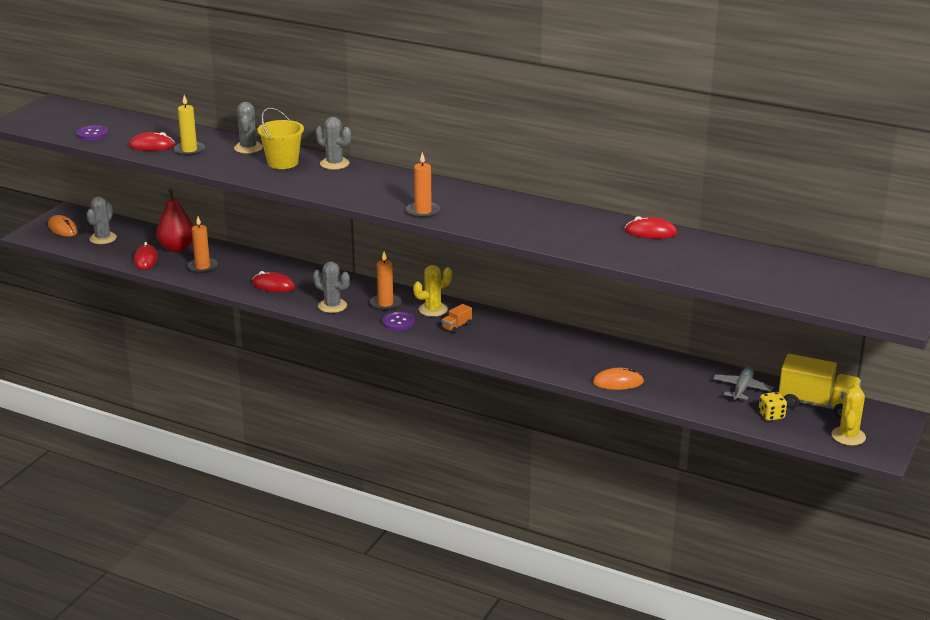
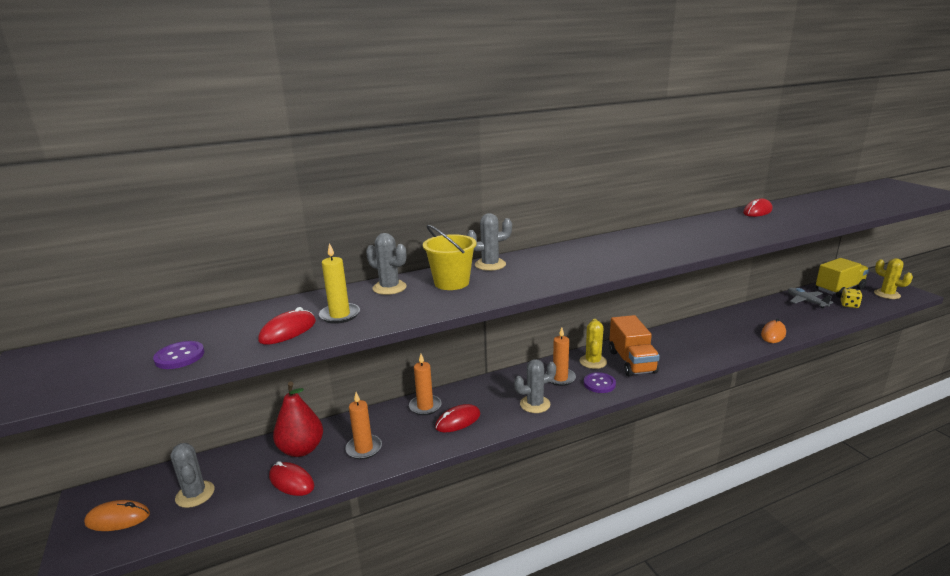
camera: 50 degrees left, 5 degrees down
orange candle [406,152,440,218] -> orange candle moved to [409,354,441,415]
orange truck [442,304,472,333] -> orange truck [609,315,660,376], size x2.20

